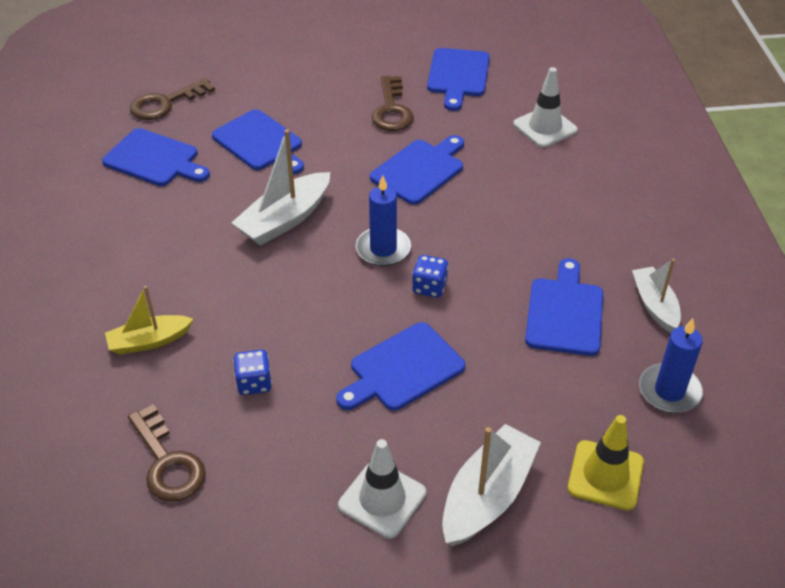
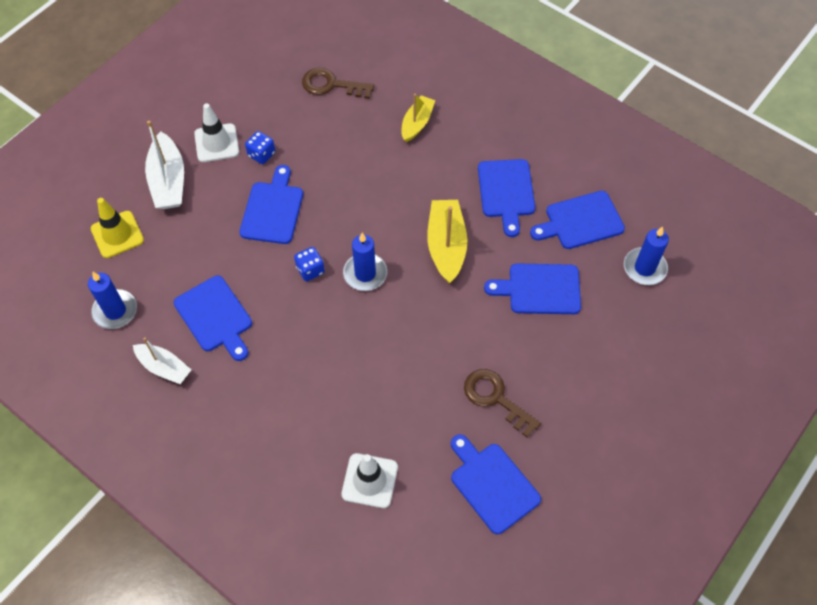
camera: 135 degrees right, 15 degrees up
brown key [130,78,215,120] -> blue candle [624,226,669,285]
white boat [231,129,330,246] -> yellow boat [427,200,467,283]
blue dice [233,350,272,395] -> blue dice moved to [245,131,275,164]
blue cutting board [370,135,464,205] -> blue cutting board moved to [478,159,535,237]

